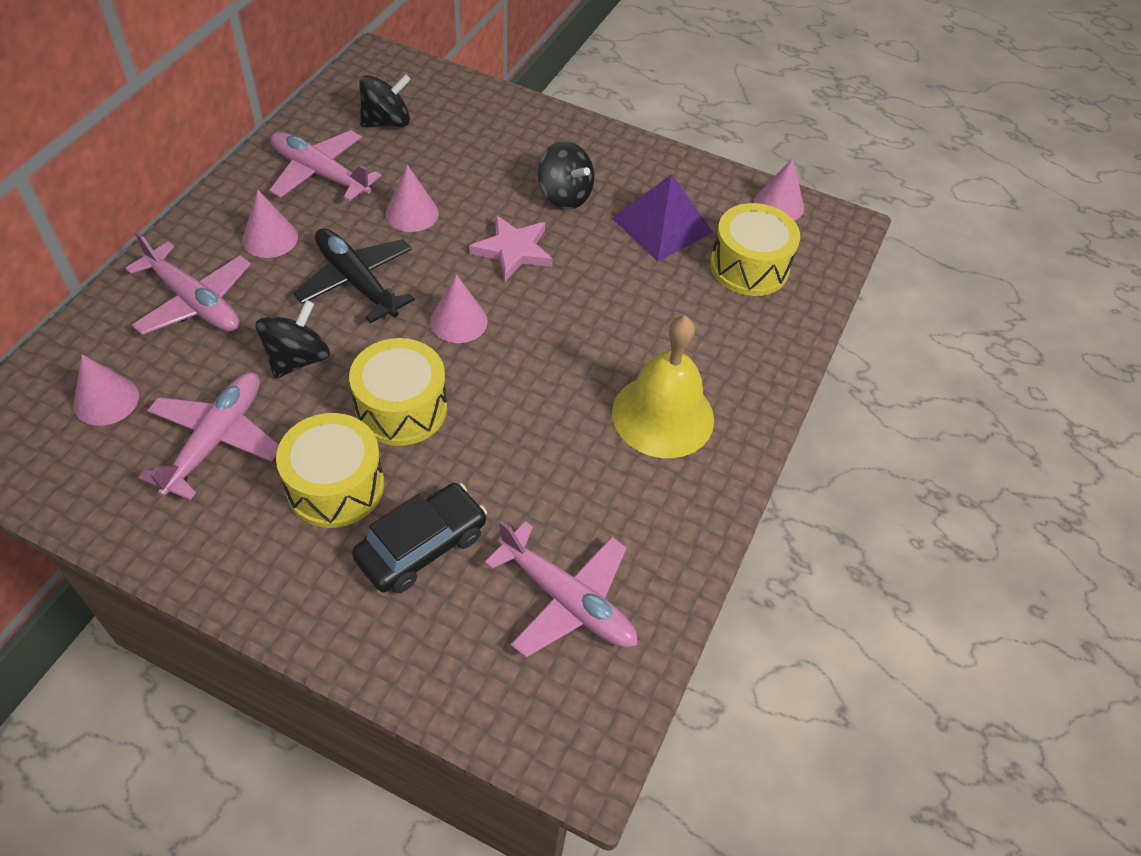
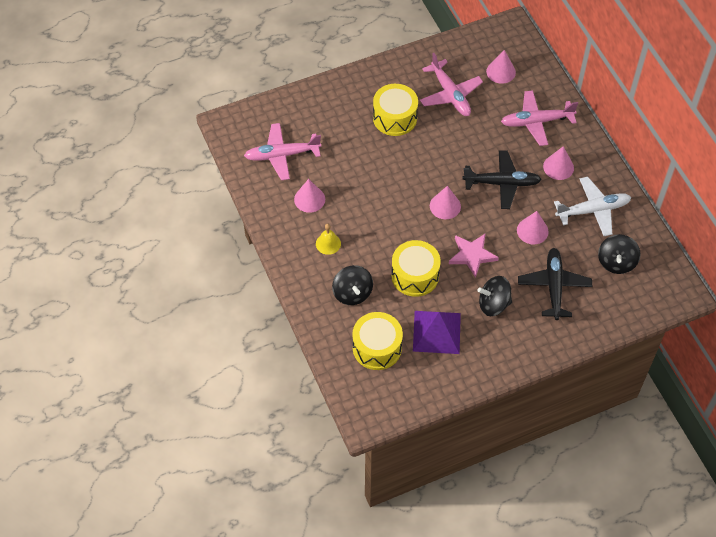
camera: 135 degrees right, 5 degrees up
black spinning top [256,300,330,379] -> black spinning top moved to [332,265,373,305]
pink plane [269,130,382,201] -> white plane [554,177,631,236]
yellow drum [349,338,447,446] -> yellow drum moved to [391,240,441,297]
black car [352,483,487,593] -> none
yellow bell [612,316,714,458] -> yellow bell [316,224,341,255], size x0.47
pink cone [754,158,804,221] -> pink cone moved to [294,179,325,213]
none -> black plane [518,248,592,320]

